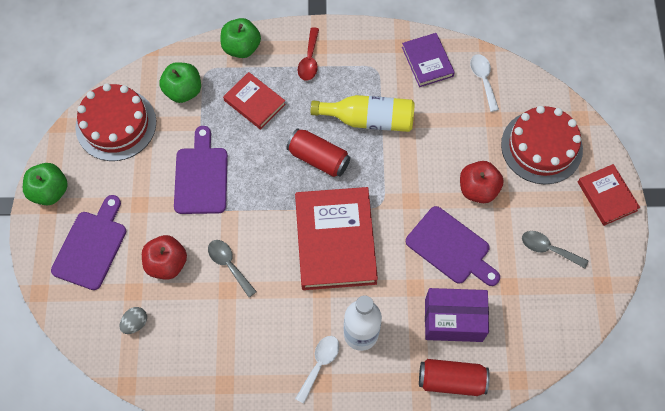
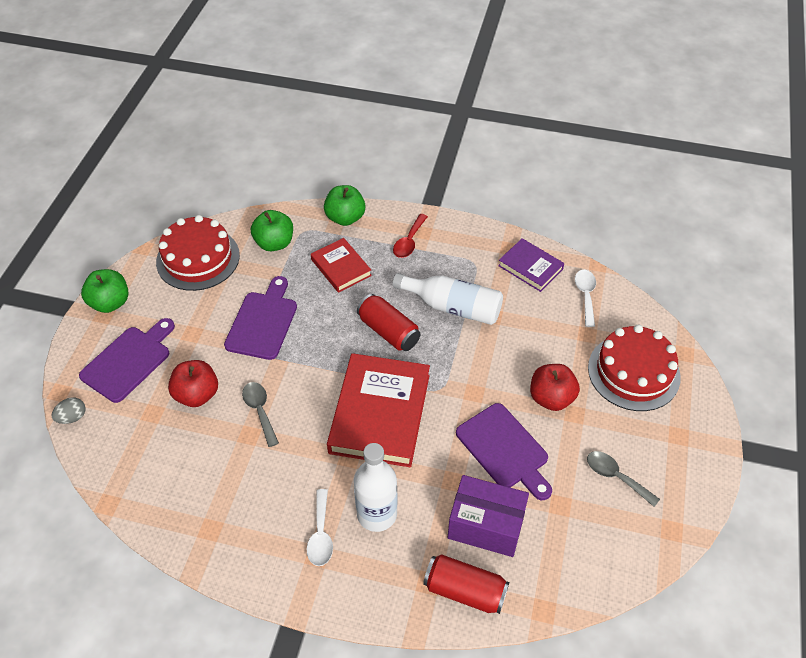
camera: 15 degrees right, 15 degrees down
grey egg [120,307,147,334] -> grey egg moved to [51,397,86,424]
white spoon [295,336,340,404] -> white spoon turned 135 degrees clockwise [307,489,333,566]
yellow bottle [311,95,415,132] -> white bottle [392,273,503,325]
purple book [402,33,455,87] -> purple book turned 45 degrees counterclockwise [498,238,565,292]
red book [578,164,640,226] -> none

